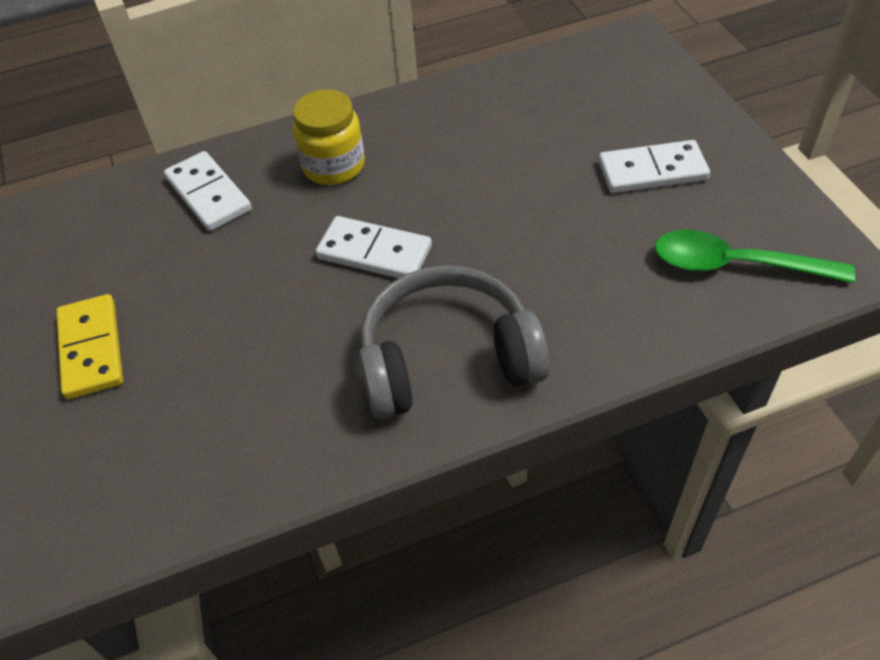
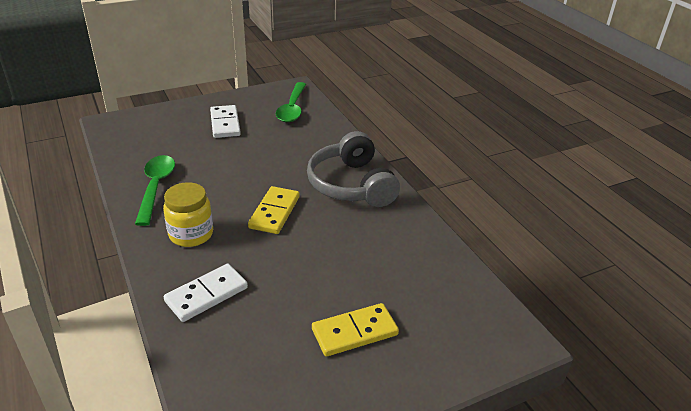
camera: 100 degrees left, 15 degrees down
white domino [316,216,432,278] -> yellow domino [248,186,300,234]
none -> green spoon [135,155,175,226]

